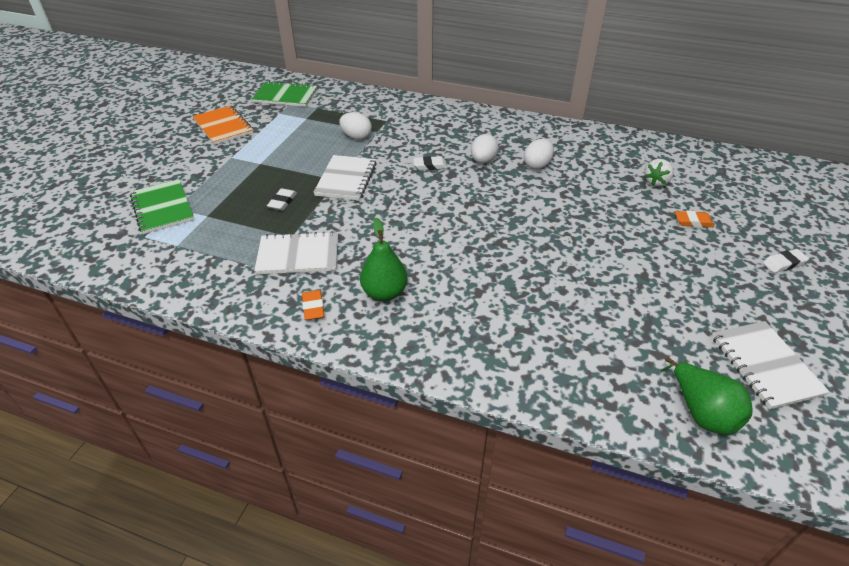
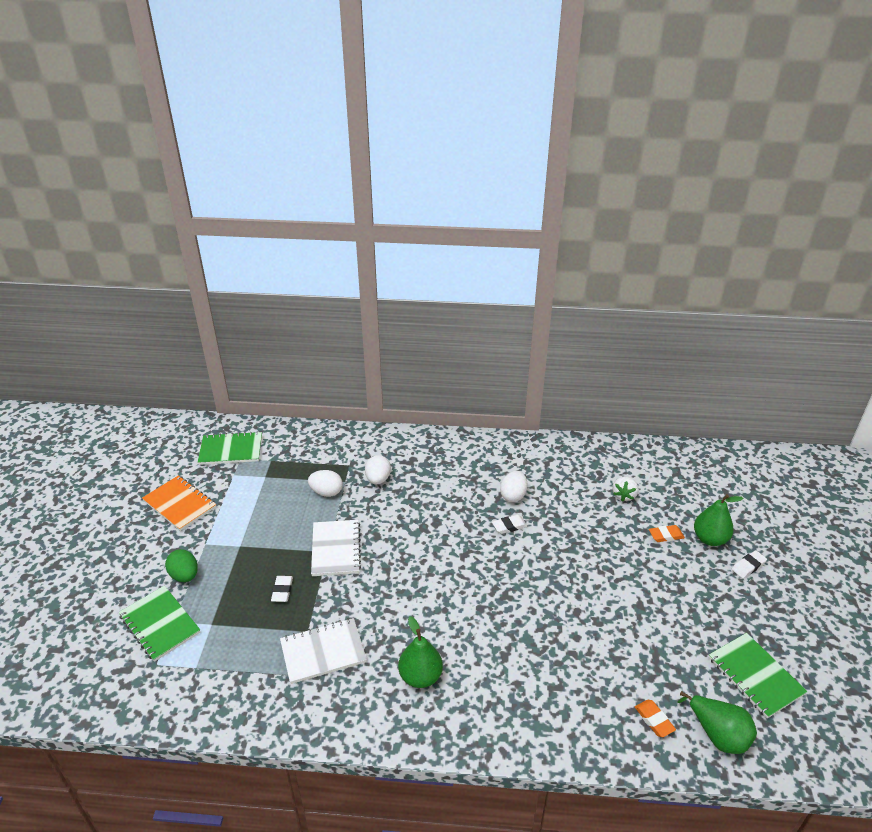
camera: 15 degrees left, 5 degrees down
orange eraser [302,290,324,320] -> orange eraser moved to [635,700,676,737]
white eraser [413,156,447,170] -> white eraser moved to [492,515,527,534]
white egg [471,134,499,163] -> white egg moved to [365,455,391,484]
white notebook [711,321,830,409] -> green notebook [708,633,807,719]
none -> green egg [165,549,198,582]
none -> green pear [694,494,744,546]

